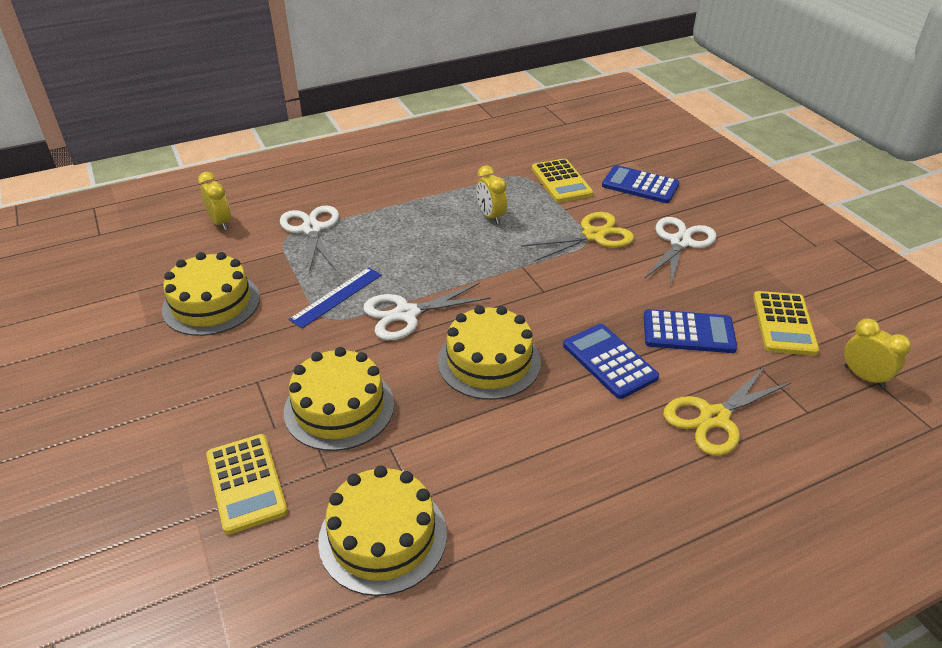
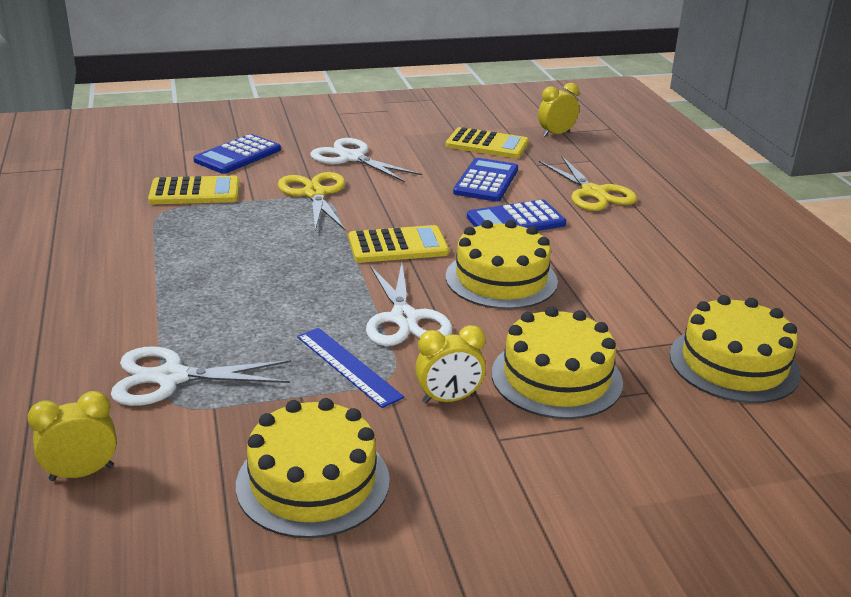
camera: 80 degrees left, 10 degrees down
yellow calculator [206,434,288,535] -> yellow calculator moved to [348,225,449,263]
yellow clock [476,165,507,224] -> yellow clock moved to [415,325,486,403]

